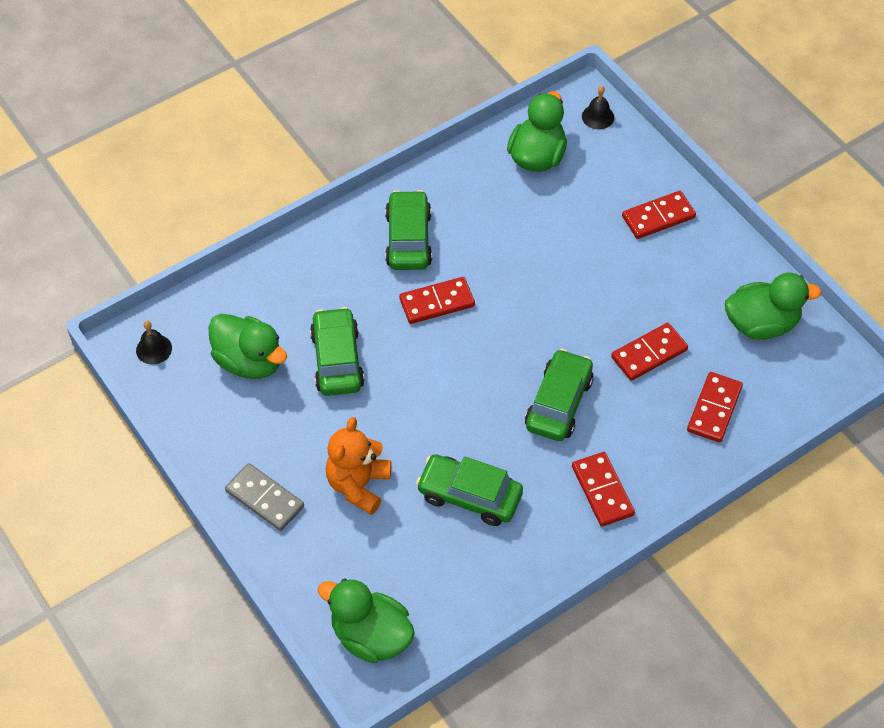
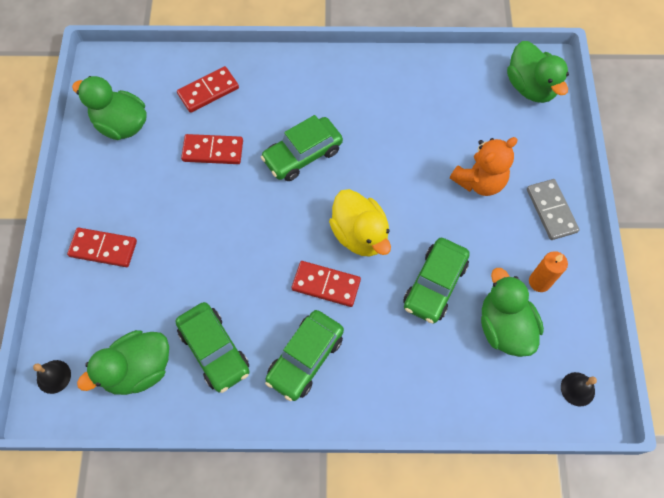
camera: 145 degrees left, 10 degrees up
green car [416,454,523,526] -> green car moved to [176,302,250,393]
red domino [572,452,635,526] -> none
none -> yellow duck [329,189,391,257]
none -> orange candle [529,251,568,292]

